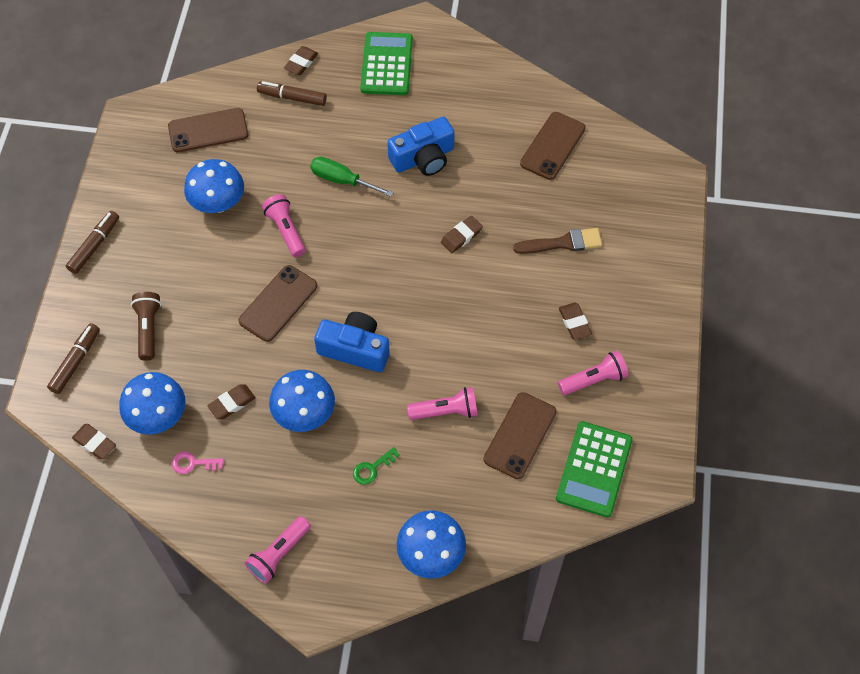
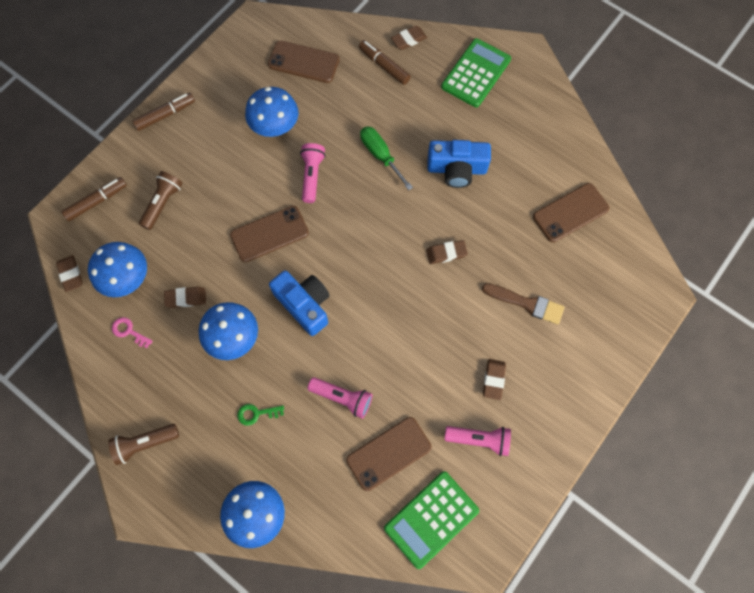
camera: 30 degrees right, 10 degrees up
pink flashlight [245,516,311,583] -> brown flashlight [108,424,179,465]

